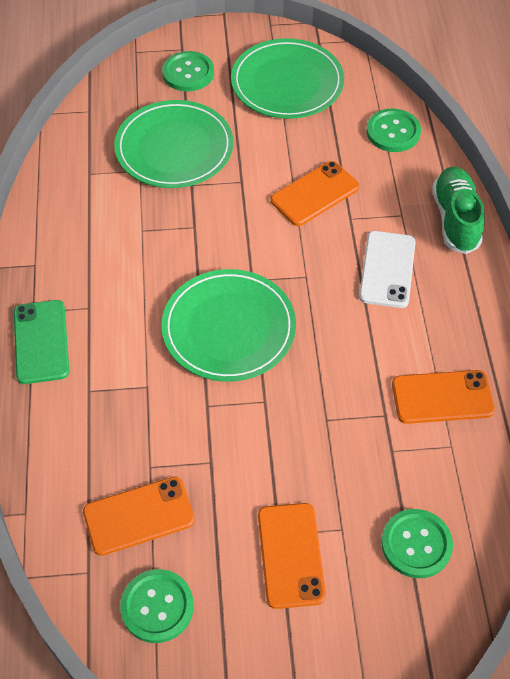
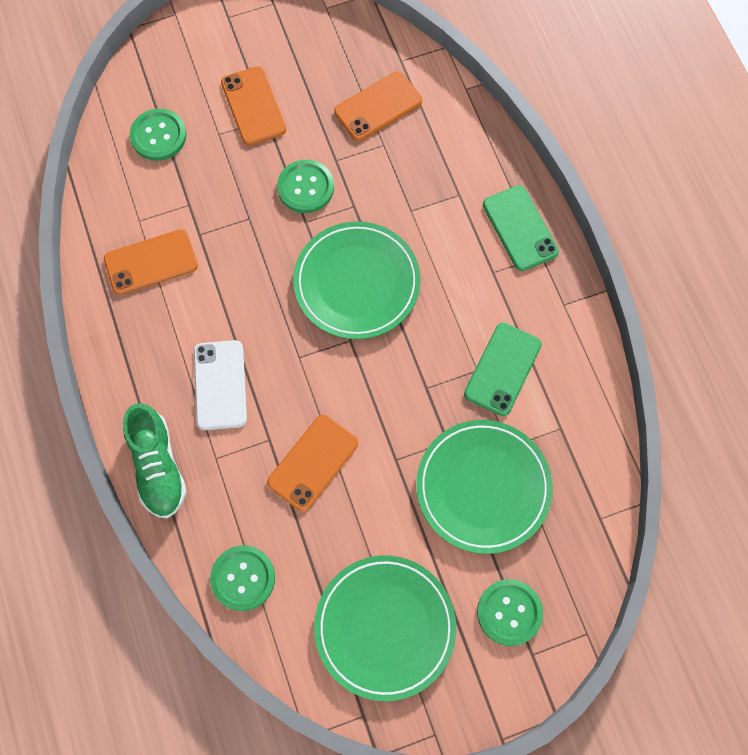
camera: 165 degrees right, 15 degrees up
green button [120,569,194,643] -> green button moved to [277,160,334,213]
none -> green phone [464,323,542,416]

